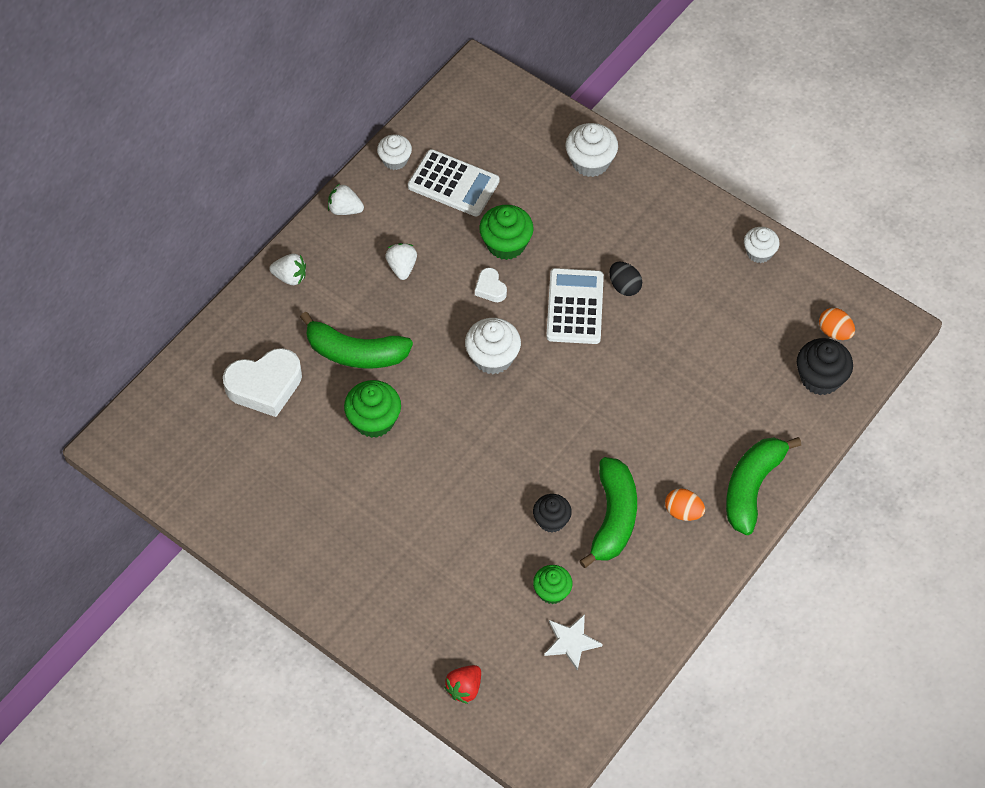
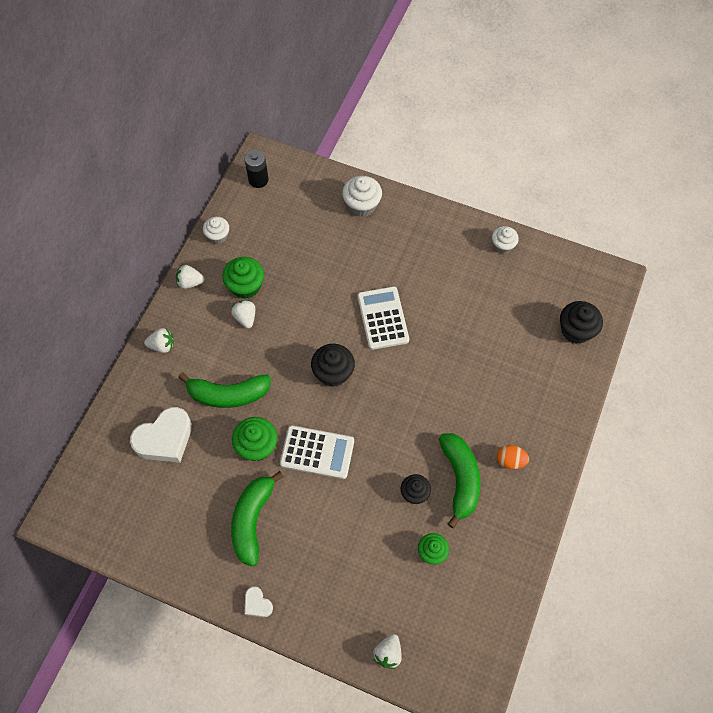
camera: 15 degrees left, 5 degrees up
white calculator [408,149,500,216] -> white calculator moved to [280,425,354,479]
red strawberry [444,665,481,704] -> white strawberry [373,634,402,669]
white cupcake [465,318,521,374] -> black cupcake [311,344,355,387]
white heart [475,268,507,302] -> white heart moved to [244,586,273,617]
green cupcake [479,205,534,260] -> green cupcake moved to [222,257,264,299]
white star [544,614,603,671] -> none
black egg [609,262,642,296] -> none
green banana [726,437,801,535] -> green banana moved to [231,471,284,567]
orange egg [819,308,855,340] -> none
none -> black battery [244,150,269,188]

